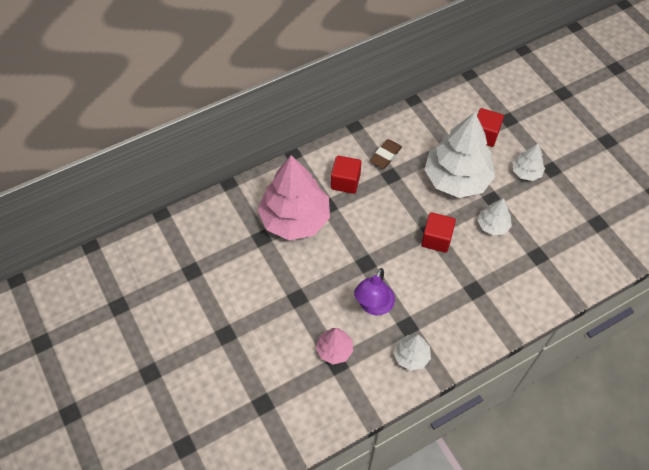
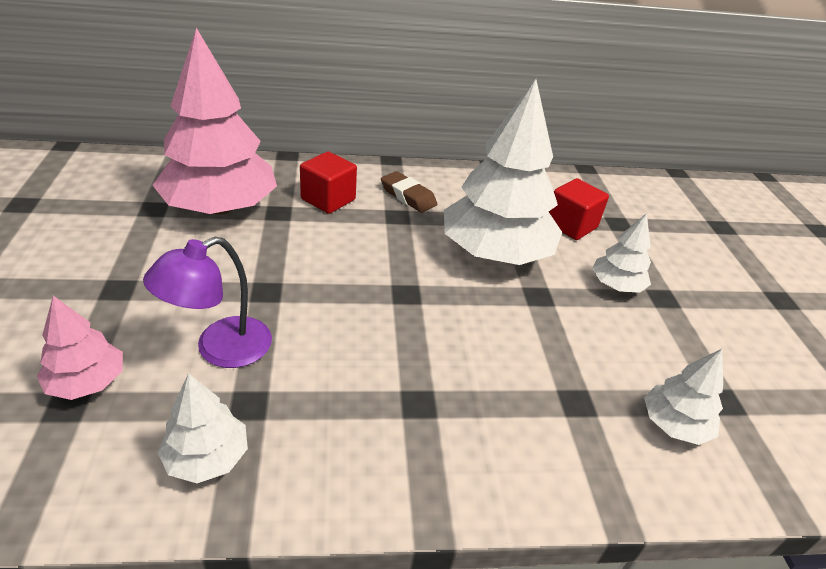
camera: 20 degrees right, 20 degrees down
brown eraser [370,139,402,169] -> brown eraser turned 75 degrees clockwise [381,171,437,213]
red cube [421,212,456,253] -> none
white tree [478,198,512,236] -> white tree moved to [644,349,723,445]

